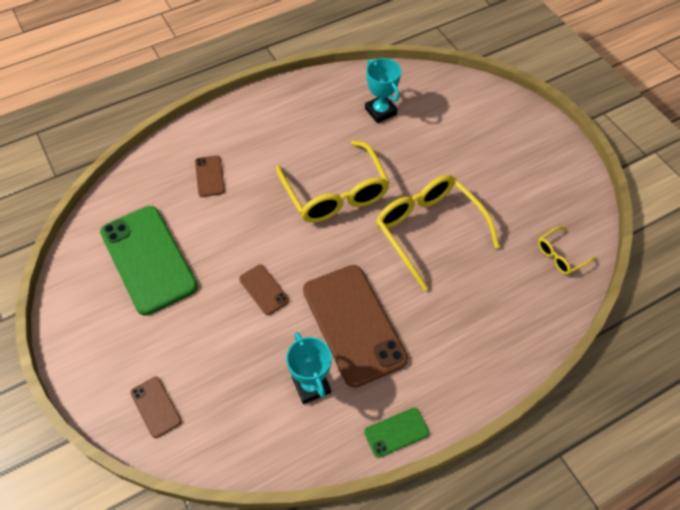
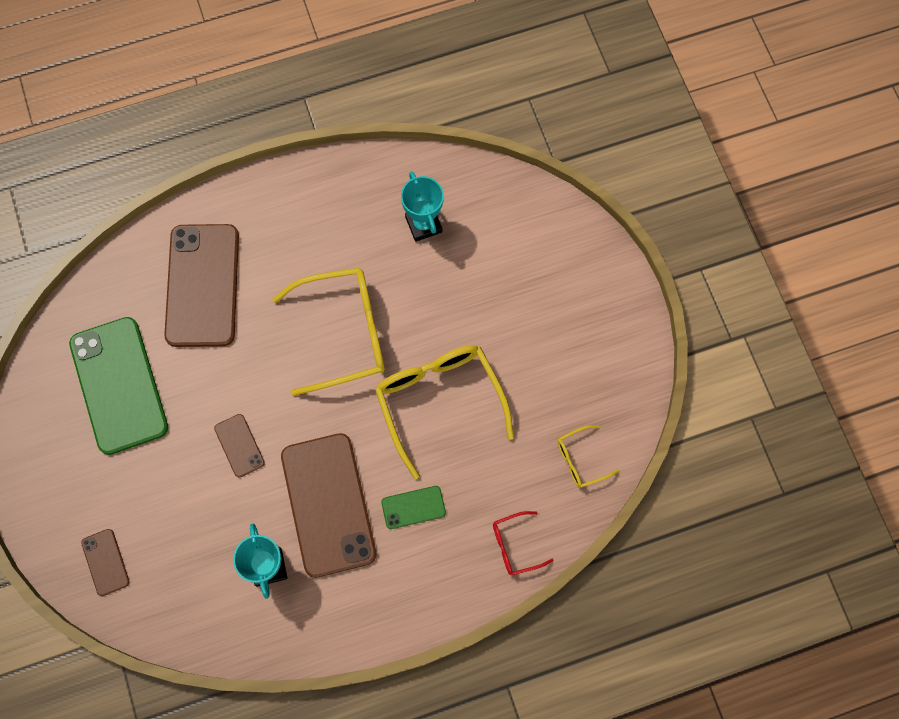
camera: 10 degrees right, 15 degrees up
brown phone [195,155,225,197] -> brown phone [164,224,239,347], size x2.23
yellow glasses [276,140,390,223] -> yellow glasses turned 90 degrees counterclockwise [272,268,385,396]
green phone [364,408,429,458] -> green phone moved to [381,486,446,529]
none -> red glasses [493,511,554,575]

